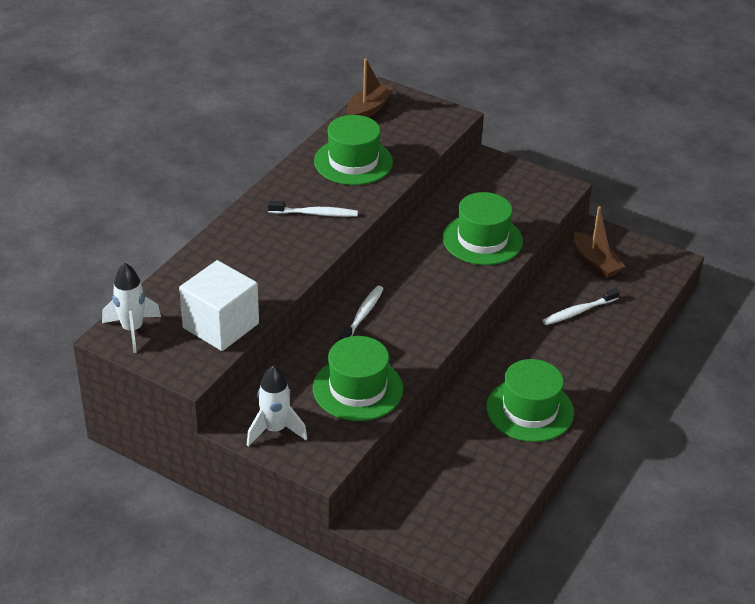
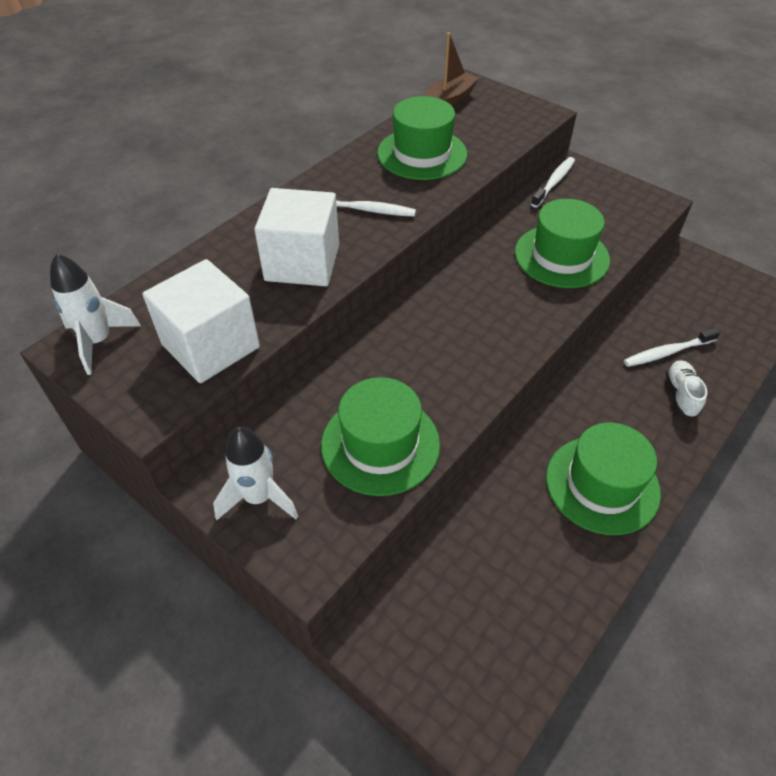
camera: 10 degrees right, 10 degrees up
white toothbrush [339,286,384,340] -> white toothbrush moved to [531,157,575,207]
brown boat [574,206,625,279] -> none
none -> white cube [254,188,339,286]
none -> white shoe [666,360,707,418]

